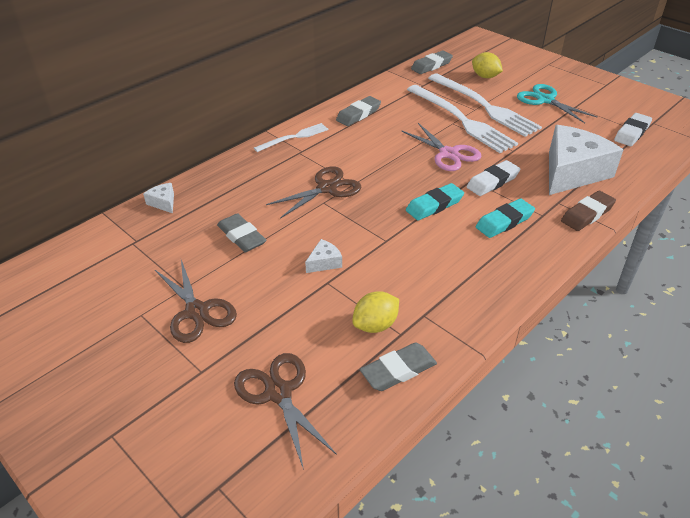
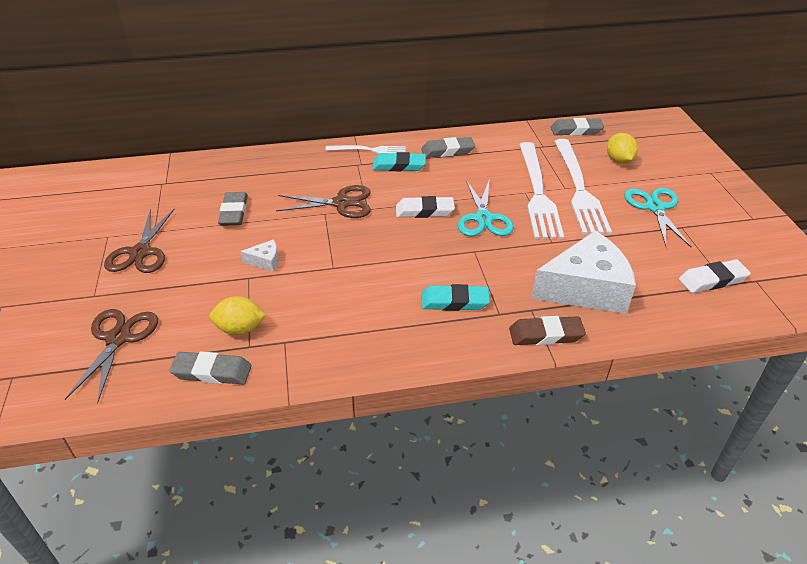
camera: 35 degrees right, 0 degrees up
white cheese [143,183,174,213] -> none
pink scissors [401,123,482,171] -> turquoise scissors [458,180,514,236]
turquoise eraser [406,183,464,220] -> turquoise eraser moved to [372,152,426,171]
white eraser [467,160,520,196] -> white eraser moved to [396,196,455,218]

